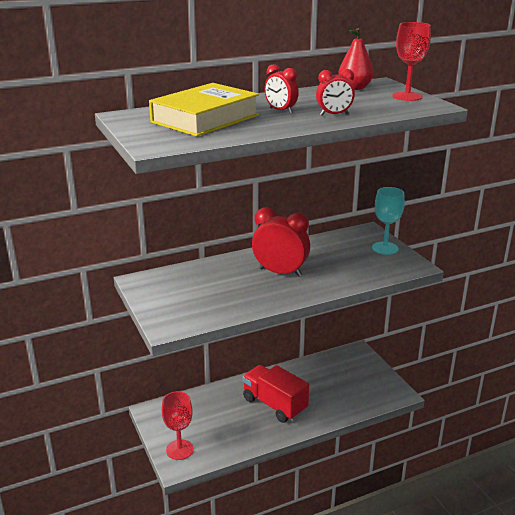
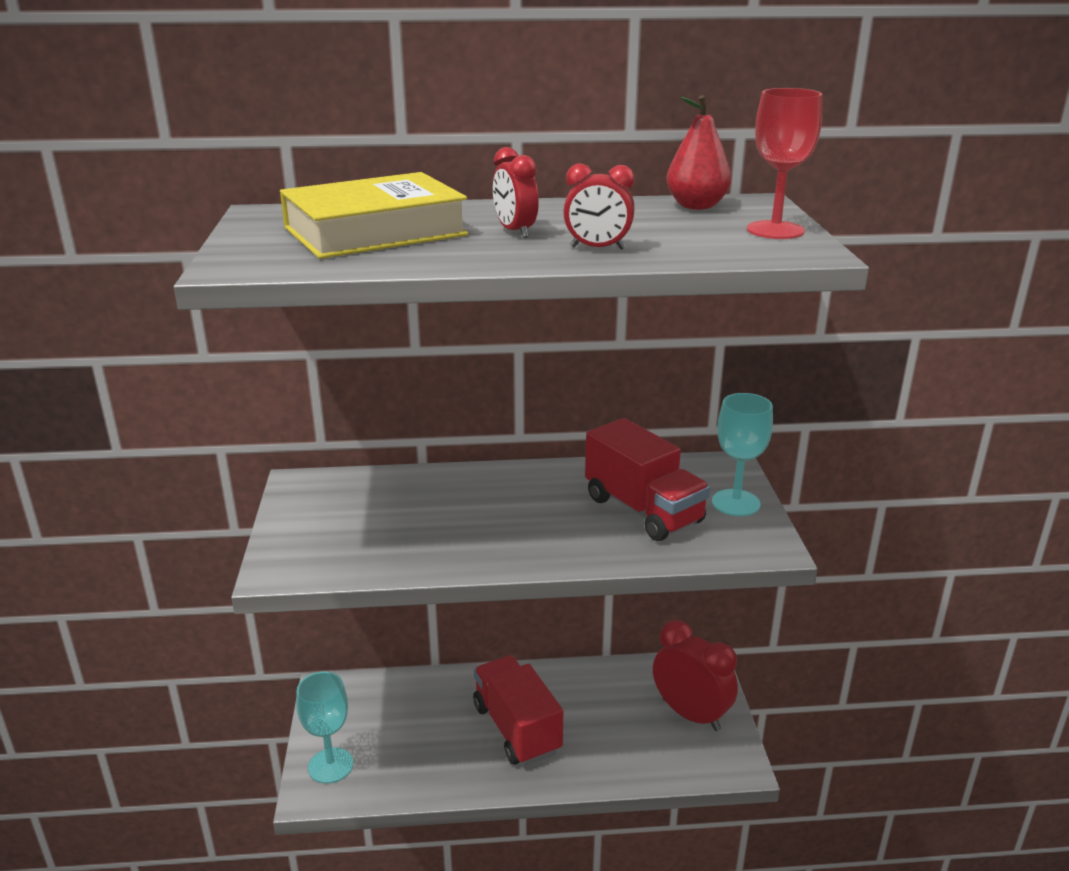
camera: 20 degrees right, 0 degrees up
red goblet [162,391,194,460] -> turquoise goblet [296,672,353,784]
red clock [252,207,310,277] -> red clock moved to [653,620,738,731]
none -> red truck [585,418,710,541]

